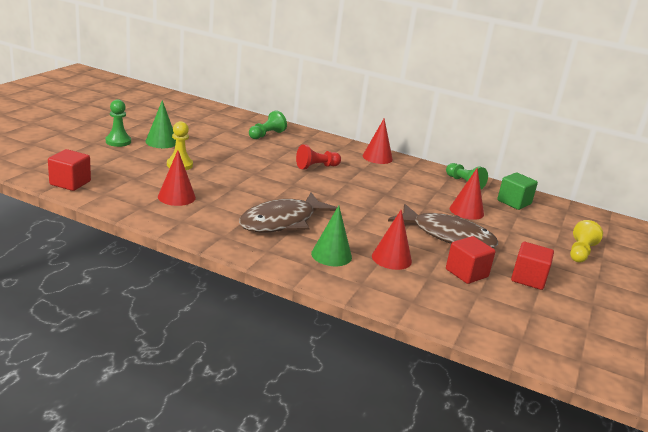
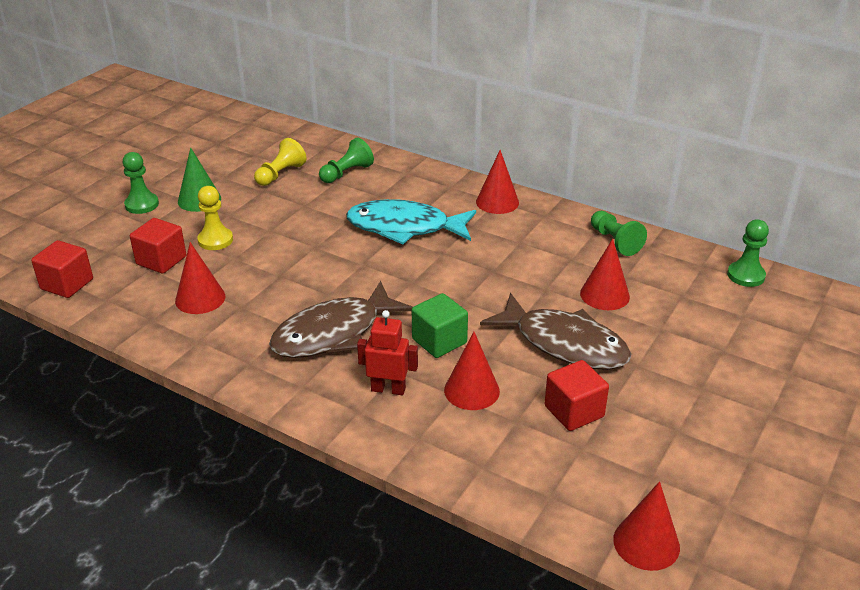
camera: 10 degrees right, 10 degrees up
red pawn [296,144,341,170] -> turquoise fish [346,199,476,244]
green cone [311,205,352,266] -> red robot [357,310,418,395]
green cube [497,172,538,210] -> green cube moved to [412,293,468,358]
red cube [511,242,554,290] -> red cube moved to [130,218,186,274]
yellow pawn [570,220,603,263] -> yellow pawn moved to [254,138,307,186]
none -> red cone [613,481,680,571]
none -> green pawn [727,220,769,287]

